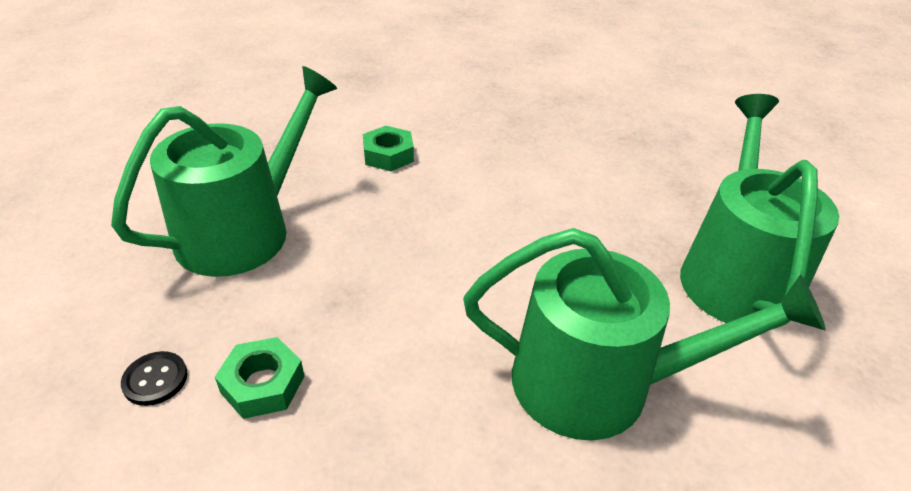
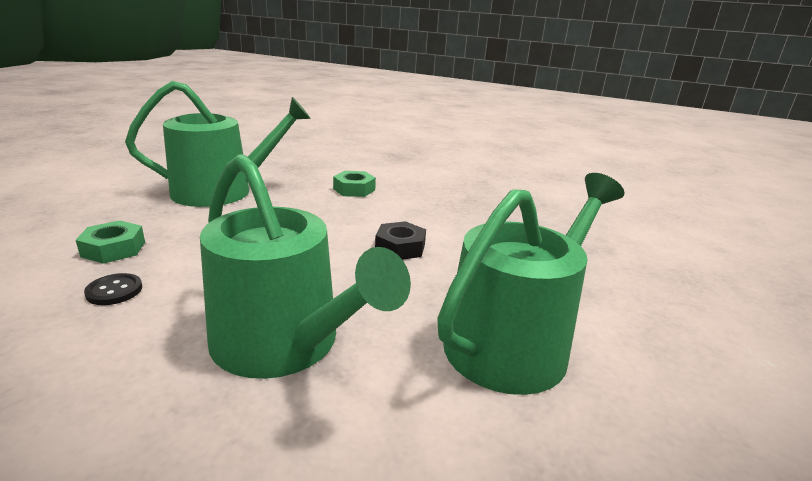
camera: 35 degrees right, 15 degrees down
black button [121,351,188,406] -> black button moved to [84,273,142,305]
none -> black nut [375,221,426,260]

